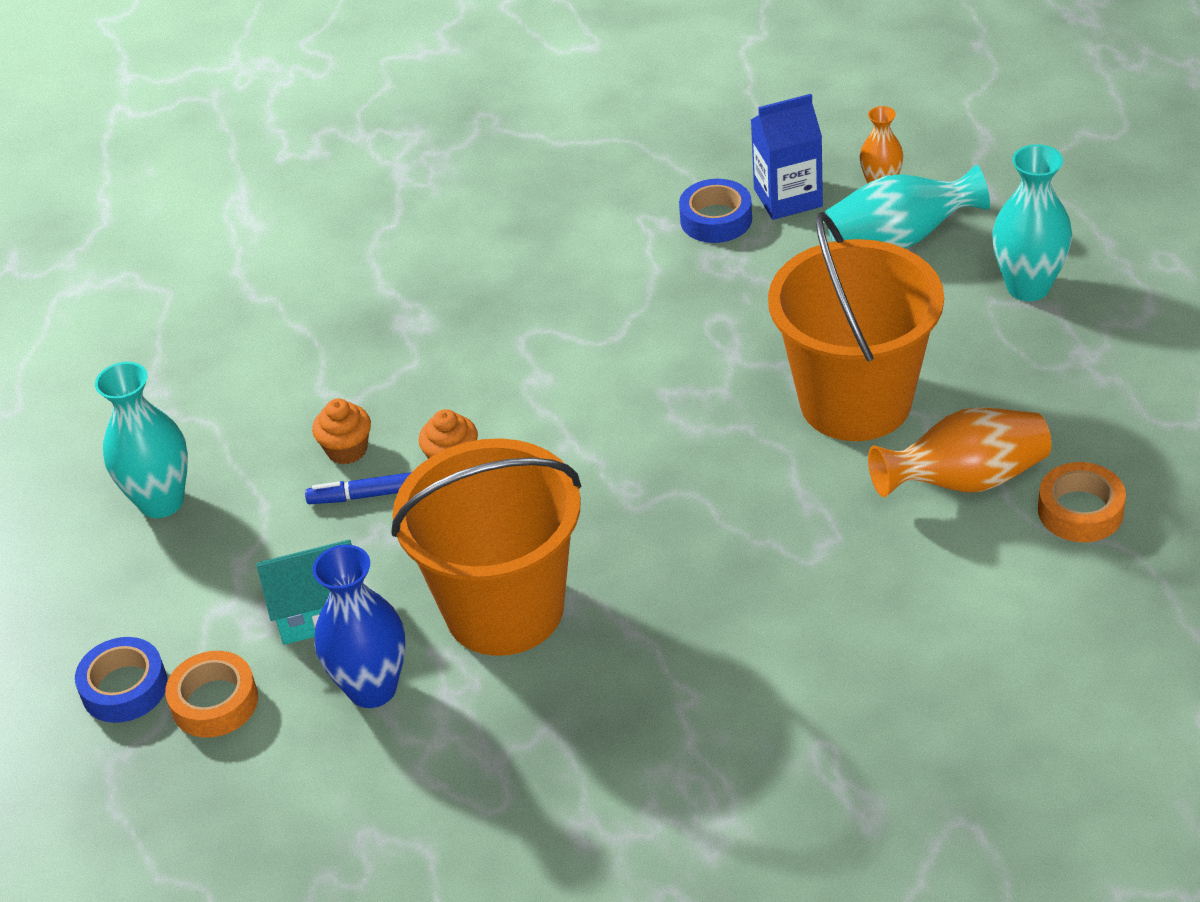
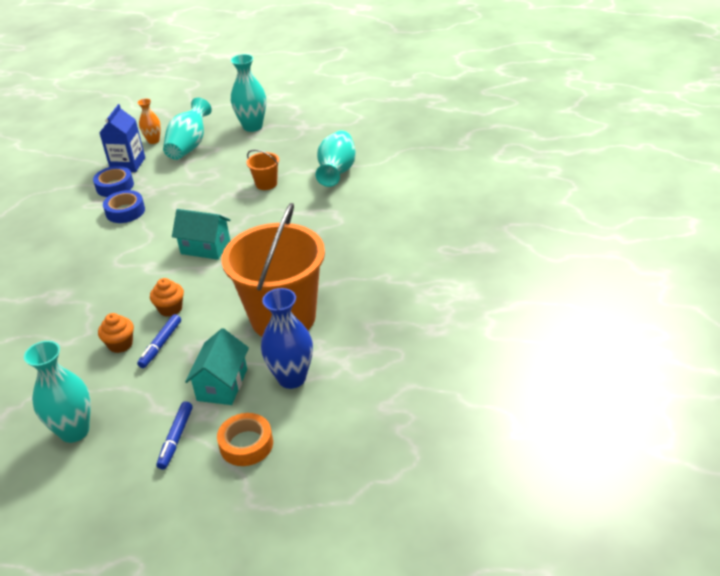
camera: 65 degrees left, 5 degrees down
blue tape [75,637,168,723] -> blue tape moved to [103,190,145,223]
orange bucket [768,212,944,441] -> orange bucket [247,150,279,190], size x0.40
orange vase [868,407,1051,497] -> turquoise vase [315,131,356,187]
orange tape [1038,462,1126,542] -> none
none -> blue marker [157,401,193,470]
none -> turquoise house [172,209,231,260]

